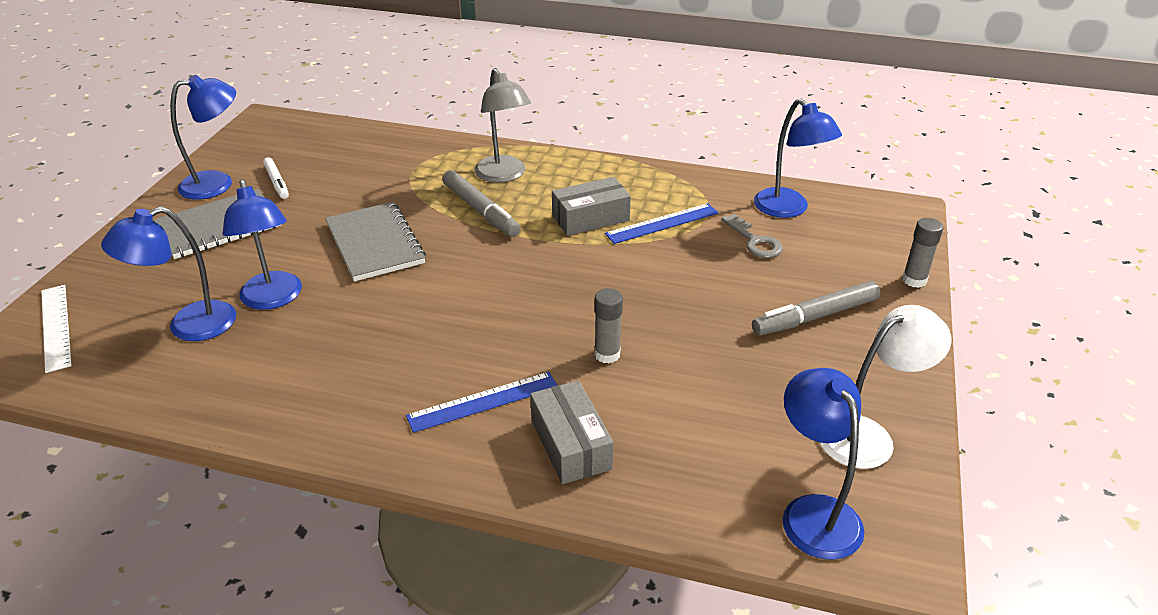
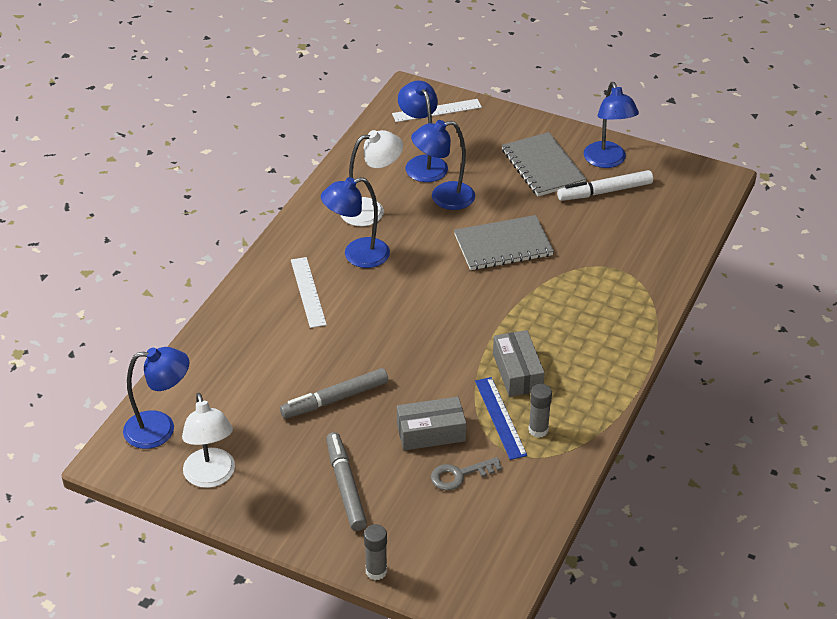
camera: 100 degrees right, 5 degrees up
white marker [263,157,289,199] -> white marker [557,170,653,201], size x1.61
blue ruler [406,372,557,433] -> white ruler [291,257,327,328]
grey marker [443,170,521,237] -> grey marker moved to [280,368,388,418]
grey lamp [475,68,531,183] -> none
grey box [530,380,614,484] -> grey box moved to [397,397,466,450]
grey glue stick [594,288,623,363] -> grey glue stick moved to [528,384,552,438]
blue lamp [754,98,842,218] -> blue lamp moved to [321,177,390,268]
none -> white lamp [341,130,403,226]

